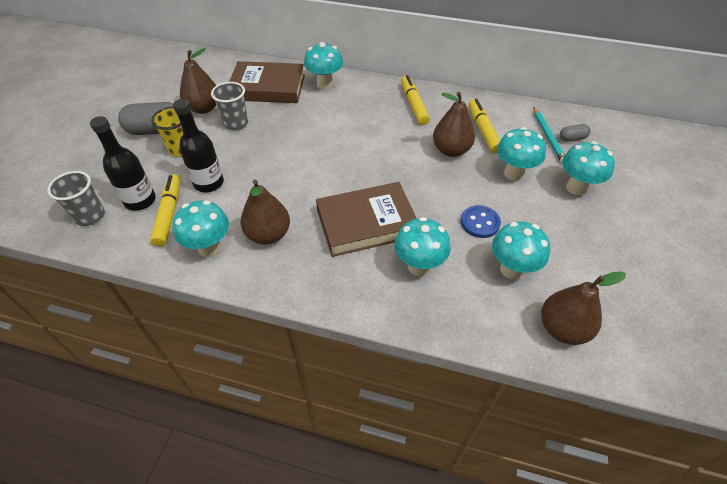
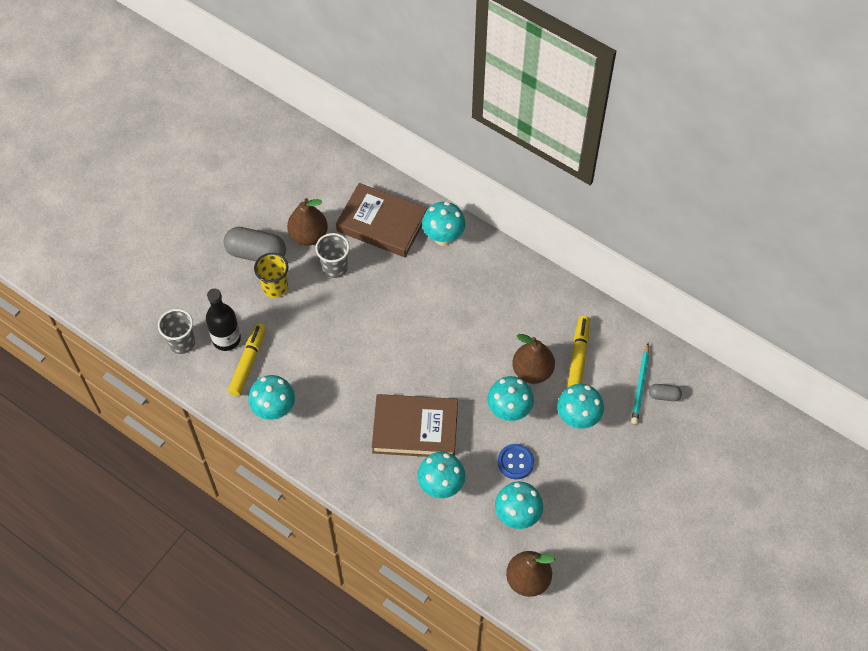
camera: 20 degrees right, 10 degrees up
black bottle [173,99,224,192] -> none
brown pear [241,180,290,245] -> none
yellow marker [401,75,430,125] -> none
turquoise mushroom [562,141,615,195] -> turquoise mushroom moved to [487,376,534,421]

